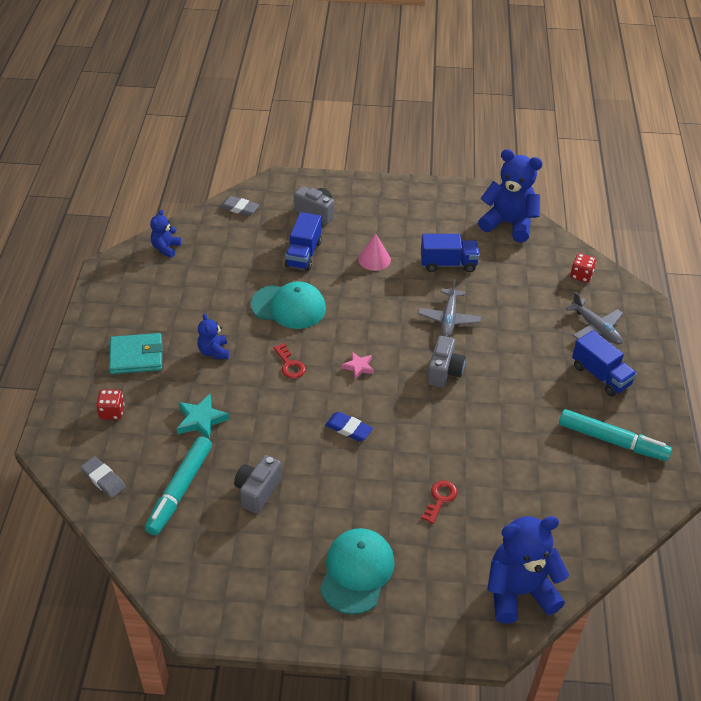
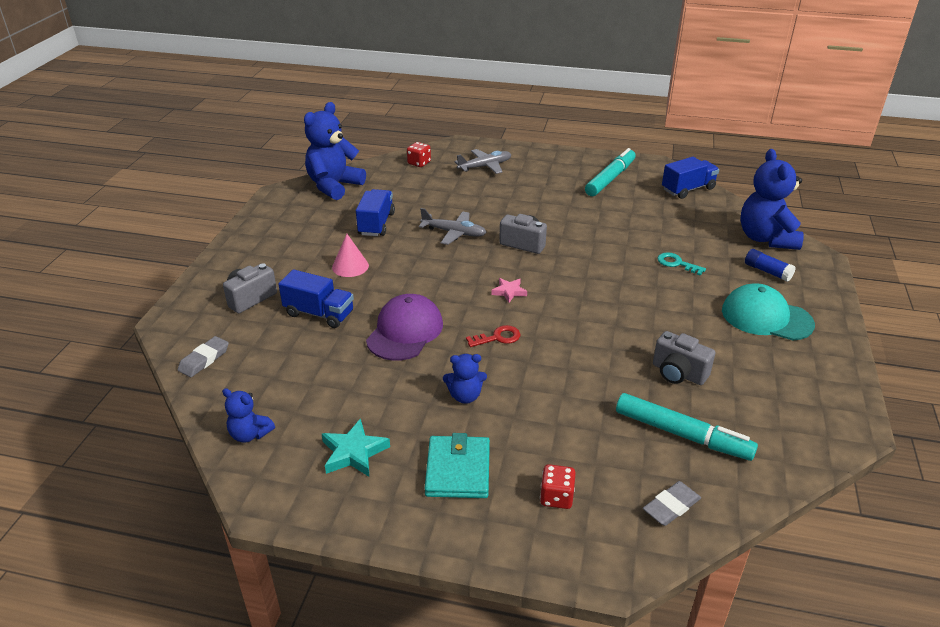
camera: 80 degrees left, 10 degrees down
turquoise star [177,394,230,440] -> turquoise star moved to [322,418,390,477]
turquoise cap [251,281,326,329] -> purple cap [366,294,443,361]
blue eraser [325,412,373,442] -> none
red key [421,480,457,524] -> turquoise key [657,252,706,276]
blue truck [572,330,637,396] -> blue truck moved to [662,157,719,199]
none -> blue glue stick [745,249,796,282]

